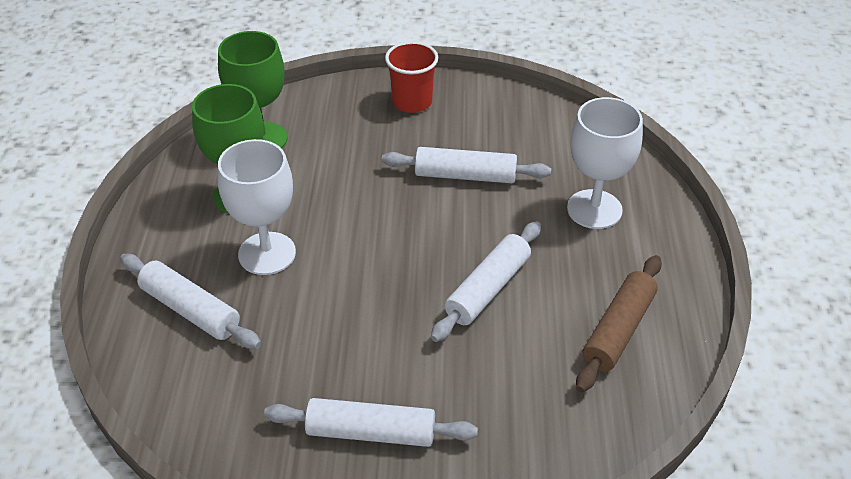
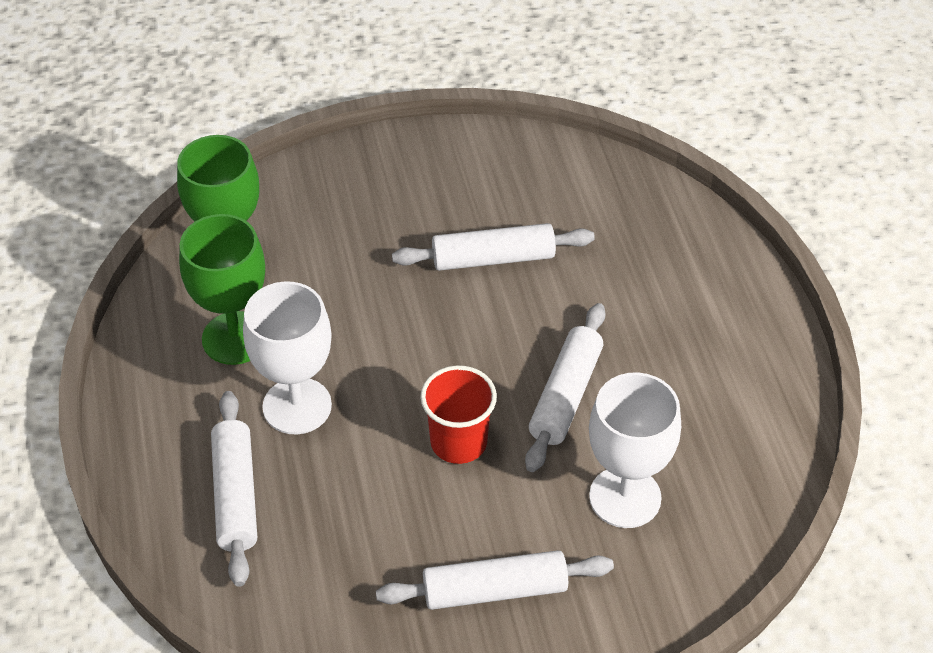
camera: 15 degrees left, 5 degrees up
white rolling pin [120,254,261,349] -> white rolling pin turned 60 degrees clockwise [211,391,257,587]
red cup [385,41,439,113] -> red cup moved to [420,365,497,464]
white goblet [567,97,643,229] -> white goblet moved to [589,372,681,528]
brown rolling pin [576,255,662,392] -> none

